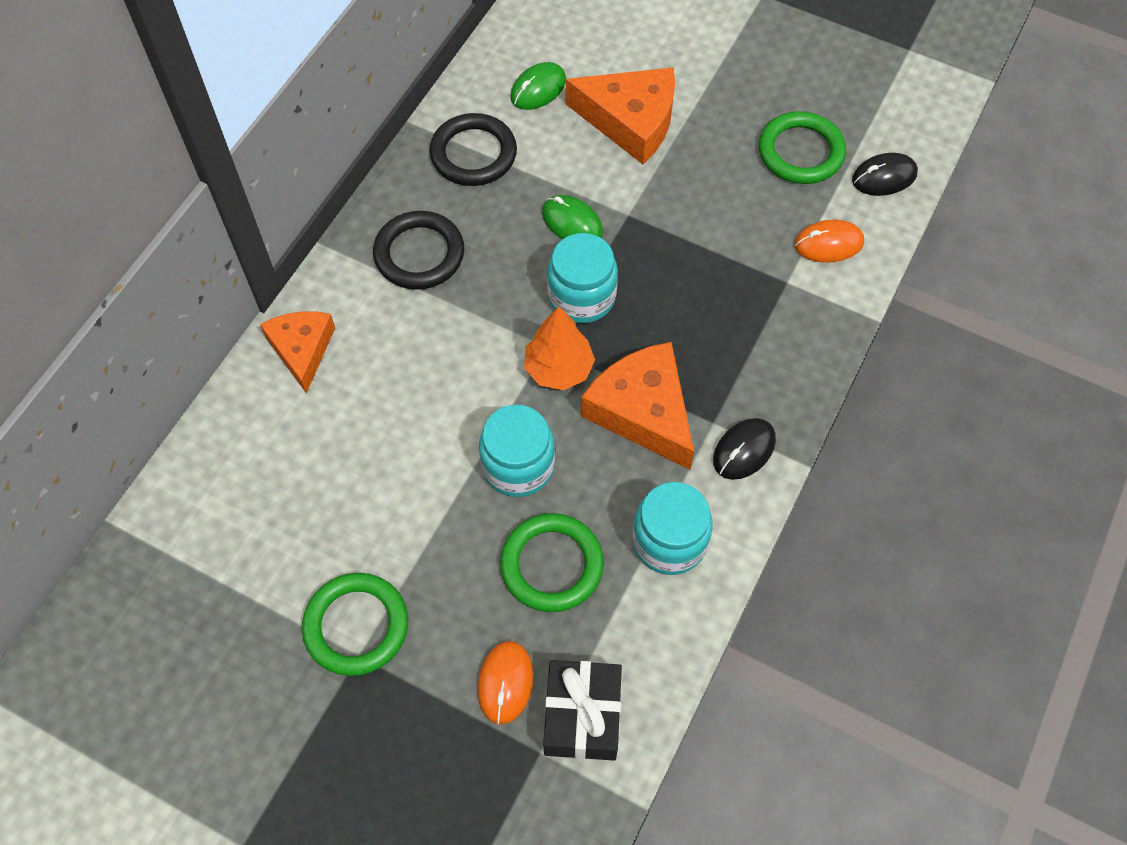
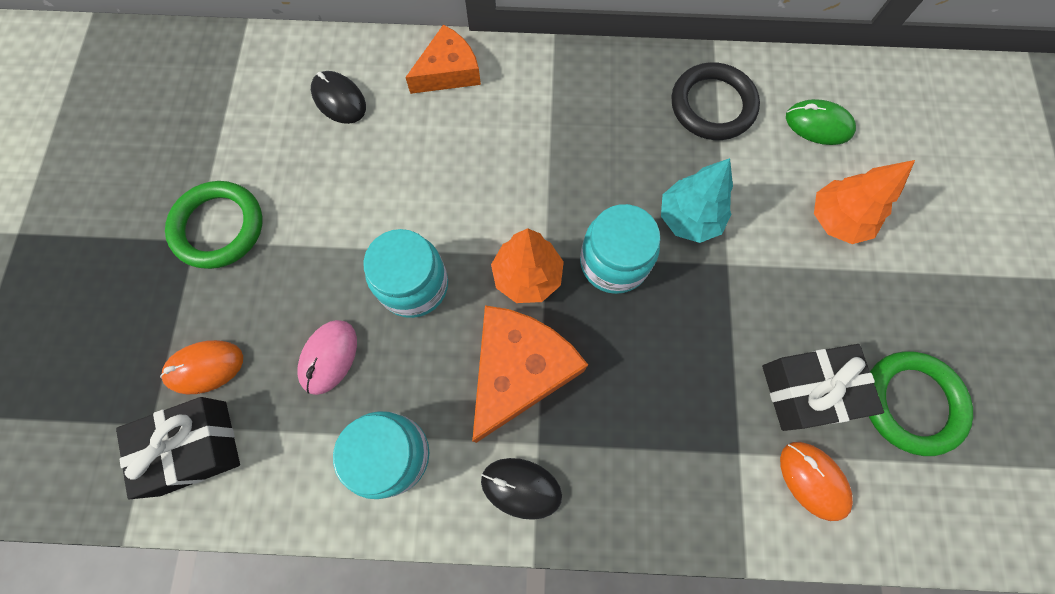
camera: 65 degrees right, 10 degrees up
black ring [373,211,464,290] -> none
green ring [500,513,604,612] -> pink mouse [297,320,357,395]
green mouse [542,195,603,239] -> turquoise tree [661,158,733,243]
orange cheese [566,67,675,164] -> orange tree [814,160,915,244]
black mouse [852,153,918,196] -> black mouse moved to [311,71,366,124]
none -> black gift [762,344,884,431]

